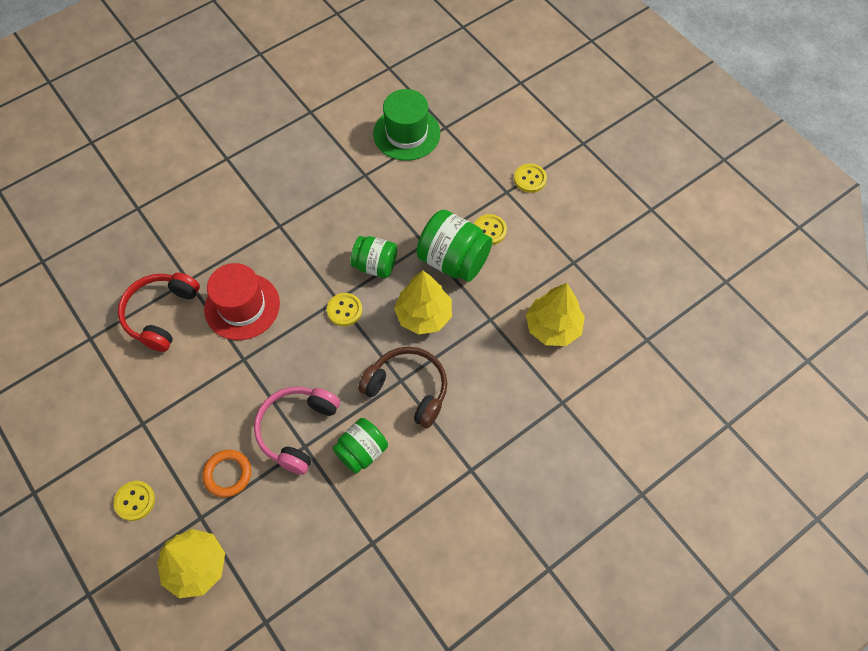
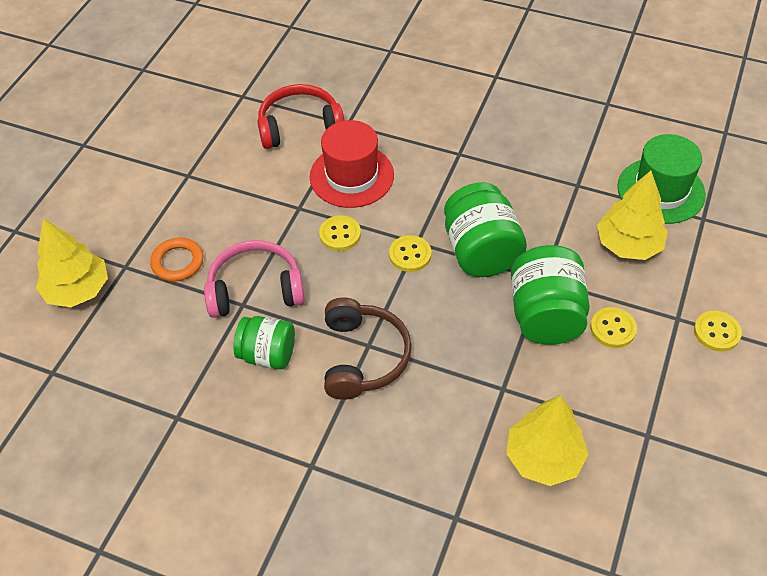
camera: 60 degrees right, 10 degrees down
yellow button [114,481,155,521] -> yellow button moved to [319,215,361,251]
green jar [351,236,397,278] -> green jar [444,182,527,277], size x1.53
yellow tree [394,270,452,335] -> yellow tree moved to [597,171,668,260]

